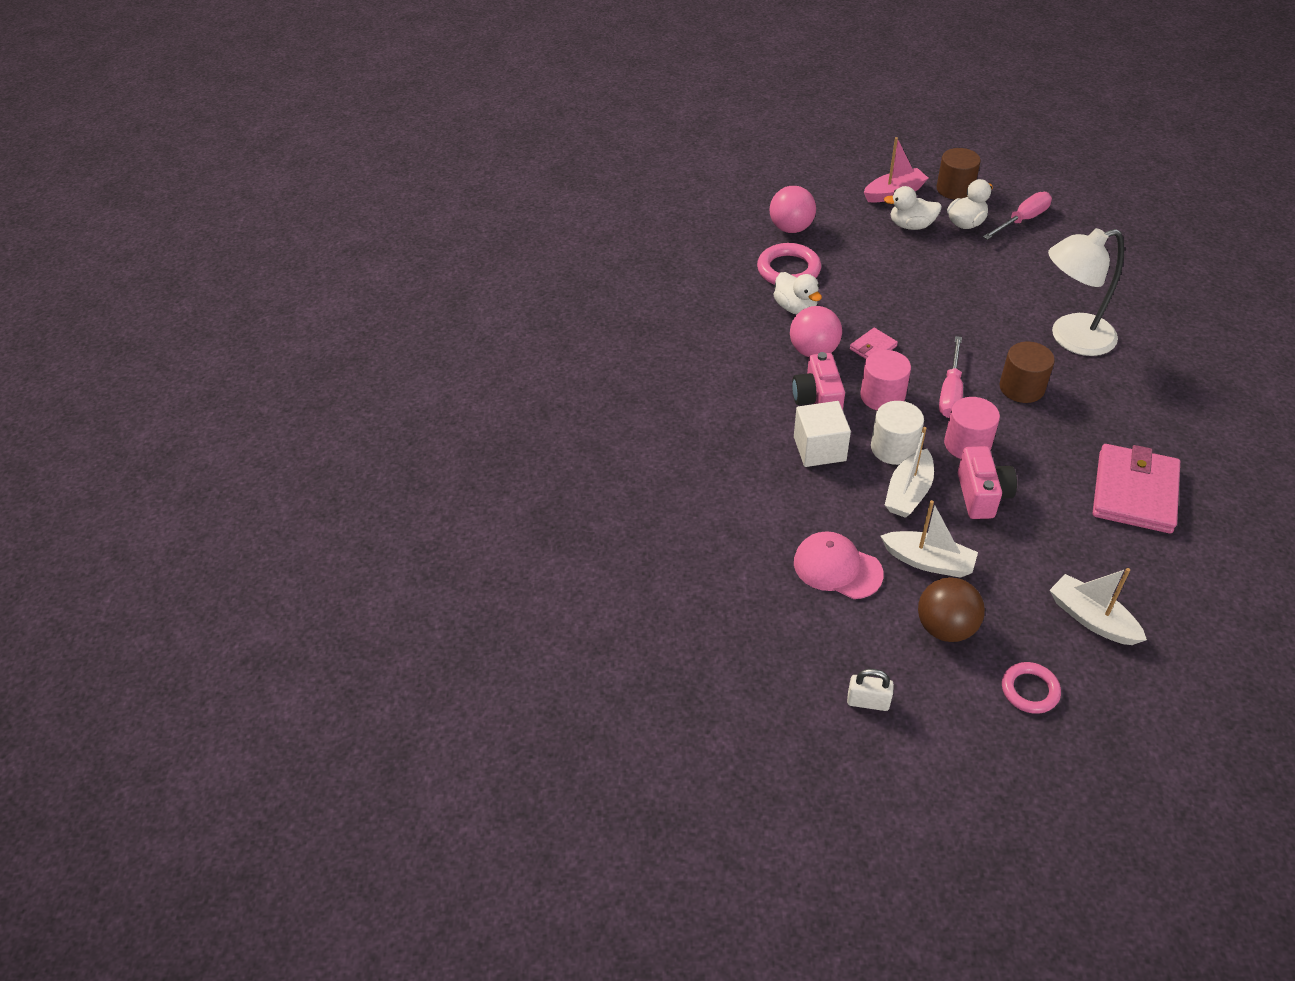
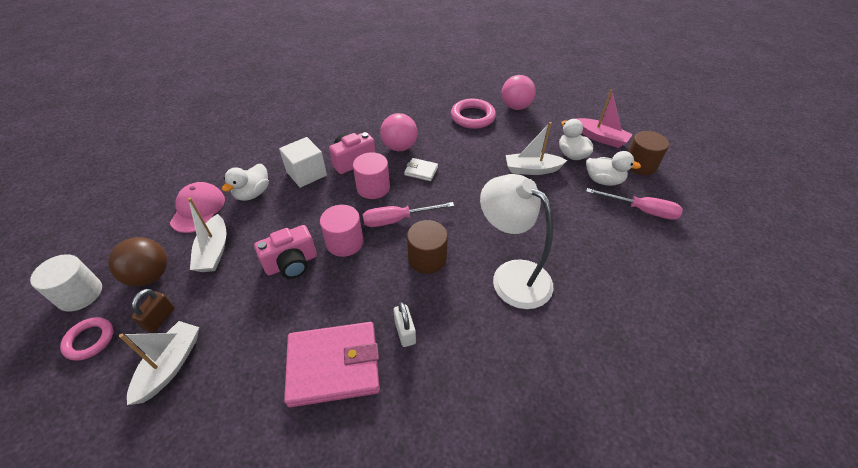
camera: 60 degrees right, 0 degrees up
white duck [773,272,822,314] -> white duck moved to [222,164,269,201]
white padlock [847,669,894,711] -> white padlock moved to [393,302,416,347]
pink wallet [850,328,898,359] -> white wallet [404,158,438,181]
white cylinder [871,401,924,465] -> white cylinder moved to [30,254,102,312]
white boat [885,427,934,518] -> white boat moved to [506,122,568,175]
none -> brown padlock [131,289,175,333]

